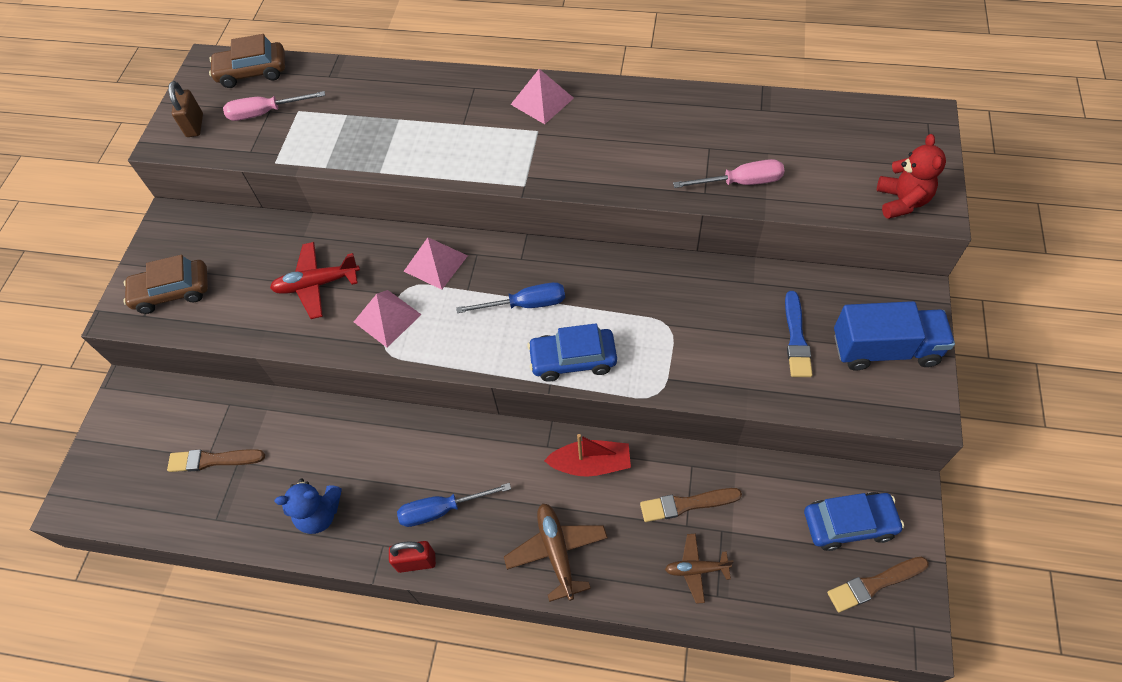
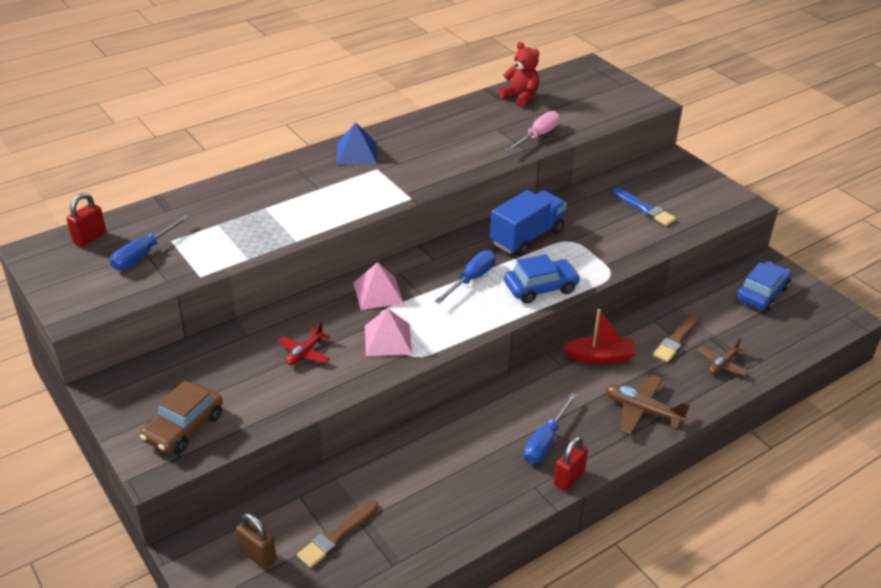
camera: 50 degrees left, 20 degrees down
brown padlock [168,81,203,137] -> brown padlock moved to [236,513,276,569]
brown car [209,34,285,88] -> red padlock [67,193,106,247]
pink screwdriver [223,91,325,121] -> blue screwdriver [110,215,190,270]
red plane [270,242,360,319] -> red plane [279,322,330,365], size x0.65
blue teddy bear [275,478,342,534] -> none
pink pyramid [510,69,574,124] -> blue pyramid [337,122,377,164]
blue car [527,323,617,382] -> blue car turned 150 degrees counterclockwise [504,254,581,304]
red boat [544,434,631,477] -> red boat turned 45 degrees clockwise [562,309,637,364]
brown brush [827,556,929,612] -> none
blue truck [834,301,955,371] -> blue truck moved to [490,190,567,256]
red teddy bear [877,134,946,219] -> red teddy bear moved to [499,42,539,107]

